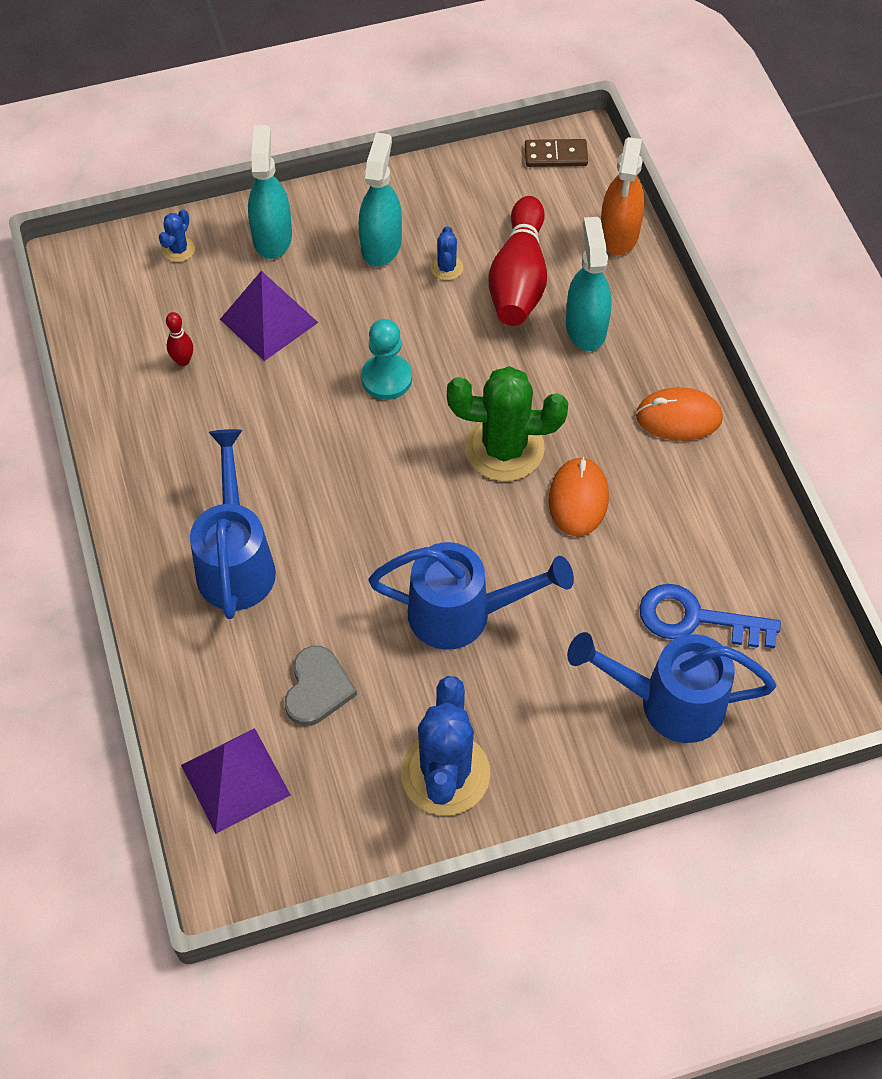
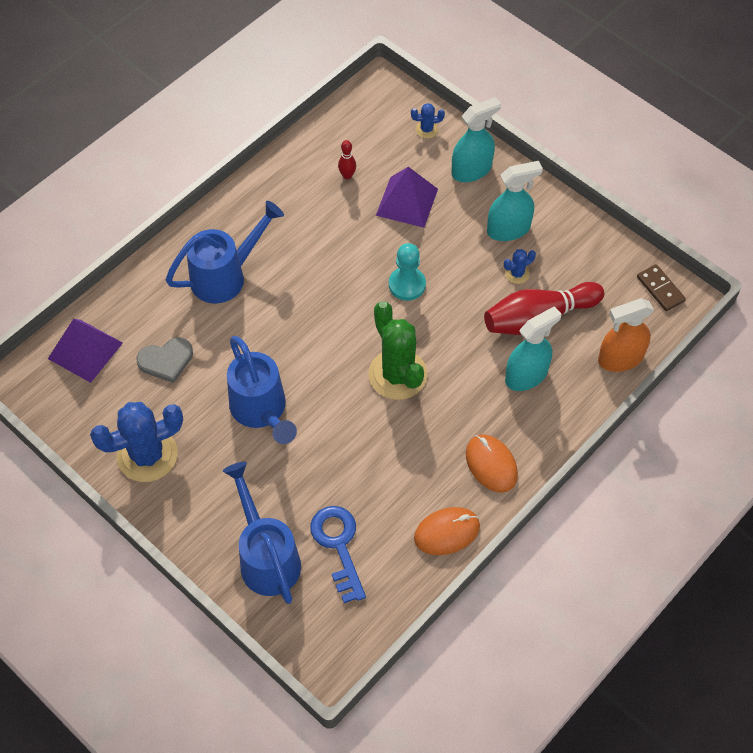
camera: 60 degrees right, 0 degrees up
orange mouse [549,457,609,537] -> orange mouse moved to [414,507,480,555]

